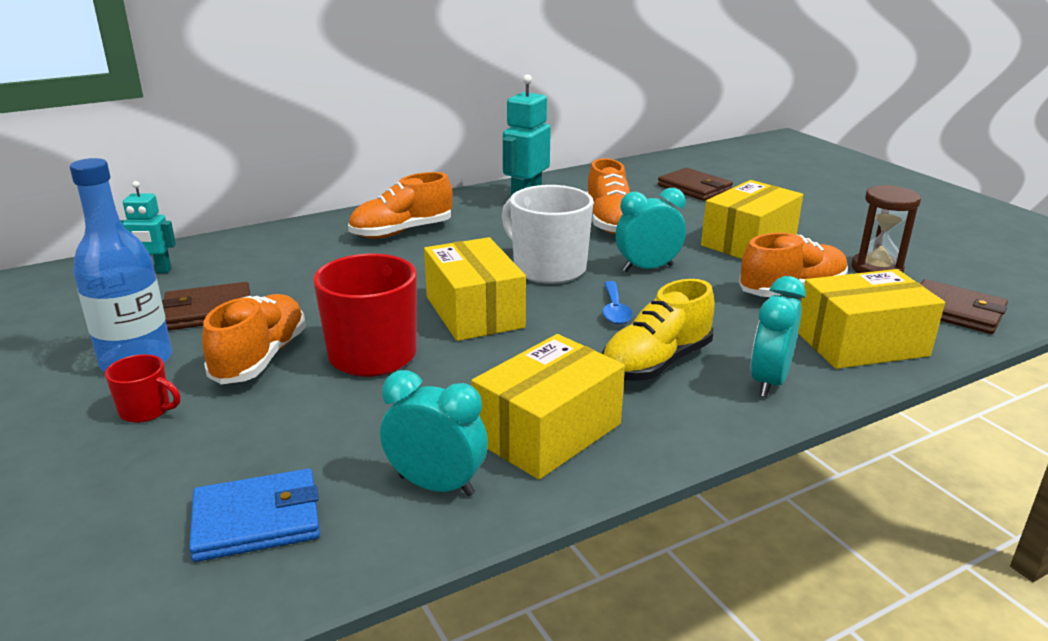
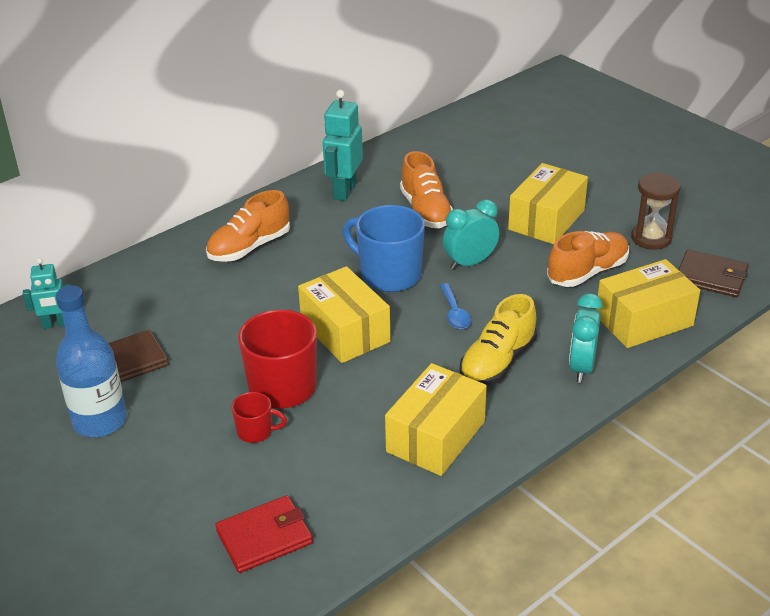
camera: 10 degrees left, 10 degrees up
red mug [105,354,180,423] -> red mug moved to [231,392,287,443]
blue wallet [189,469,320,562] -> red wallet [215,495,313,573]
orange shoe [202,294,306,384] -> none
turquoise clock [380,370,488,497] -> none
white mug [502,185,593,284] -> blue mug [343,205,425,292]
brown wallet [658,168,733,201] -> none

